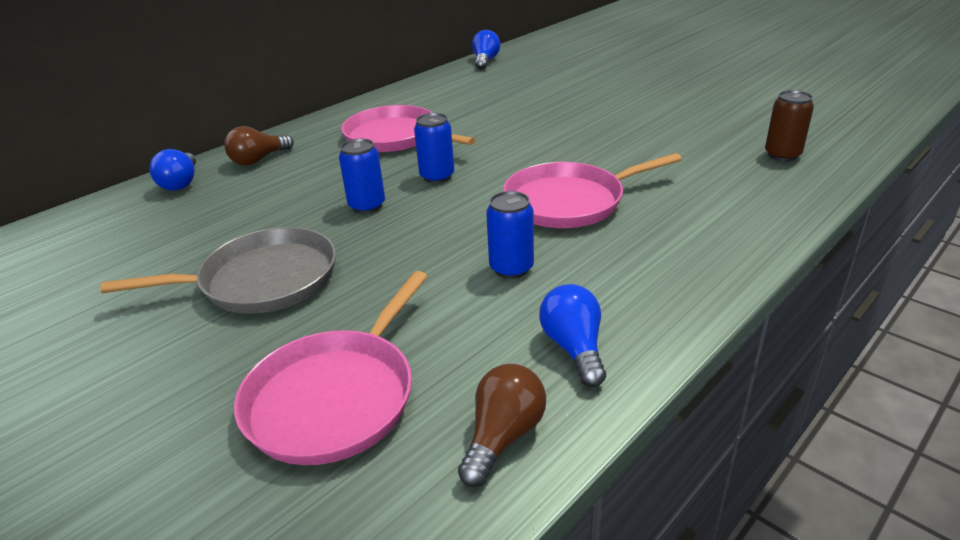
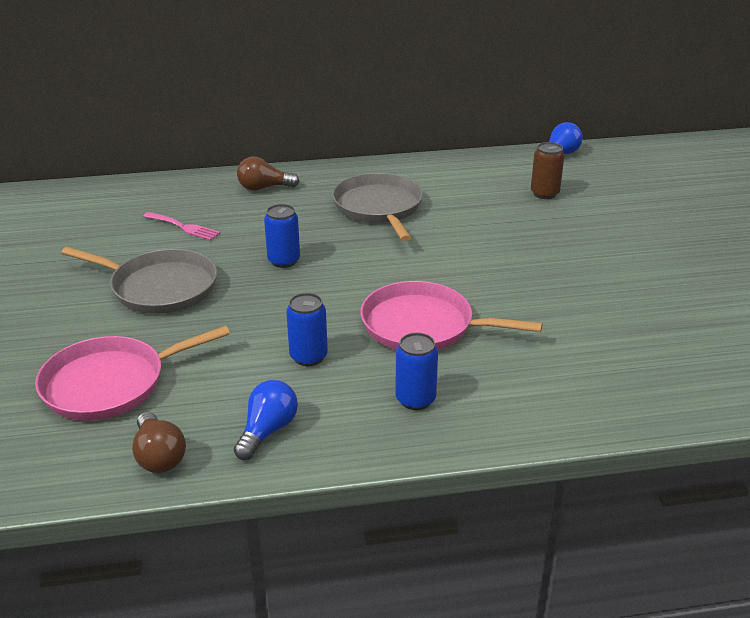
camera: 35 degrees right, 0 degrees up
blue light bulb [149,149,196,191] -> none
pink pan [341,105,475,152] -> grey pan [332,173,423,241]
blue can [414,113,454,183] -> blue can moved to [395,333,438,410]
brown light bulb [458,364,546,487] -> brown light bulb turned 90 degrees clockwise [132,412,186,473]
brown can [765,90,814,161] -> brown can moved to [531,142,565,199]
none -> pink fork [143,212,220,241]

